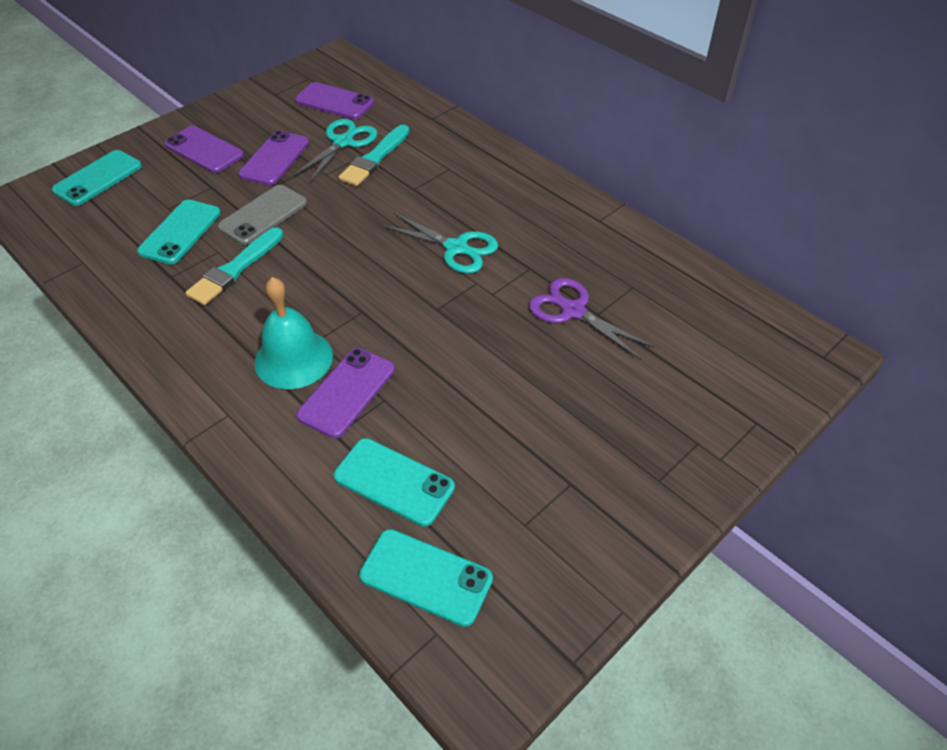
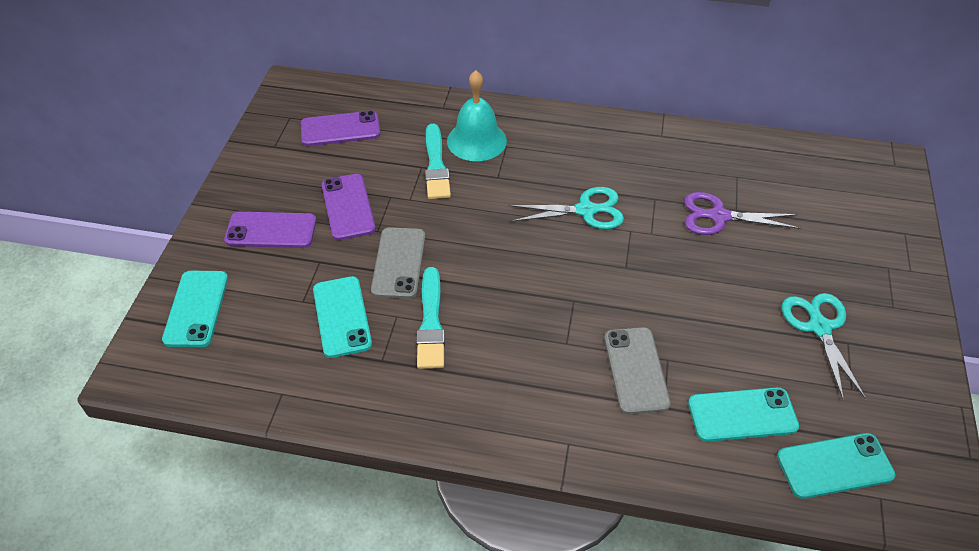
camera: 35 degrees left, 0 degrees up
turquoise bell [254,277,333,389] -> turquoise bell moved to [447,70,507,161]
turquoise scissors [293,119,378,183] -> turquoise scissors moved to [782,293,866,400]
purple phone [296,348,395,438] -> grey phone [604,327,671,415]

